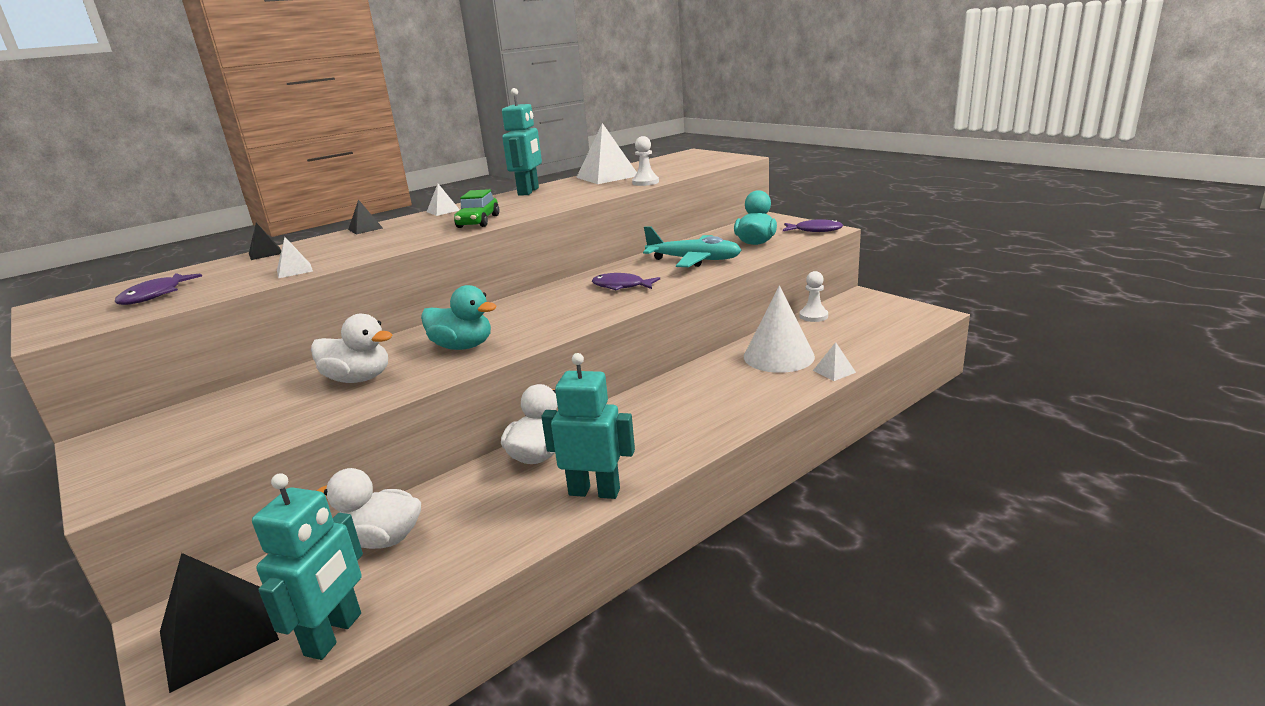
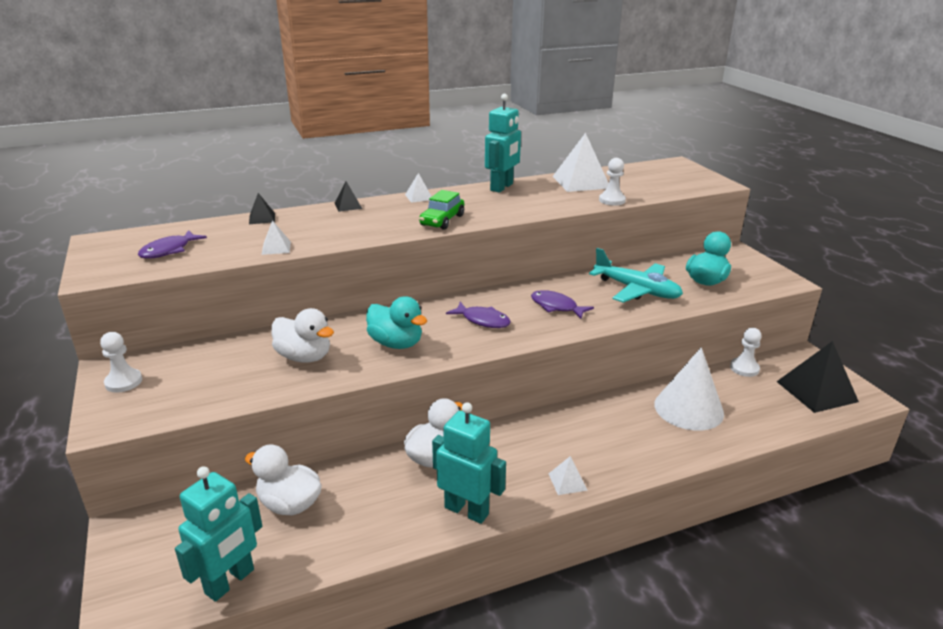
camera: 15 degrees right, 5 degrees up
black pyramid [160,553,279,693] -> black pyramid moved to [776,341,859,413]
purple fish [783,219,844,232] -> purple fish moved to [446,302,511,328]
white pyramid [813,342,856,381] -> white pyramid moved to [549,456,588,495]
none -> white pawn [100,332,142,393]

